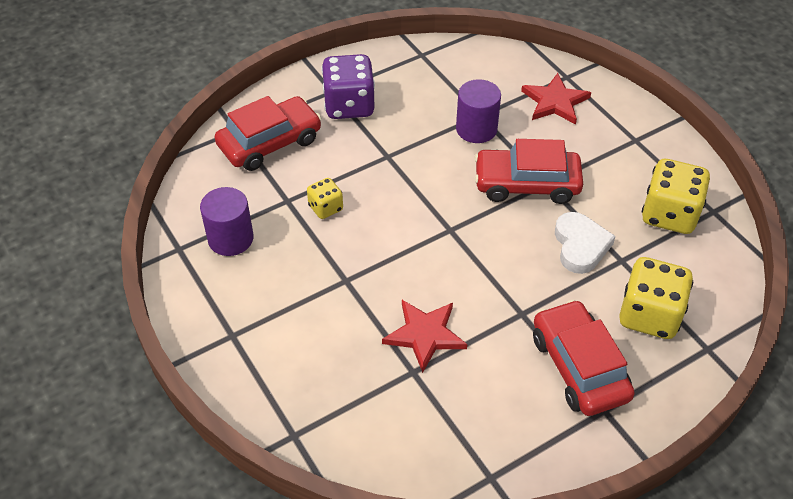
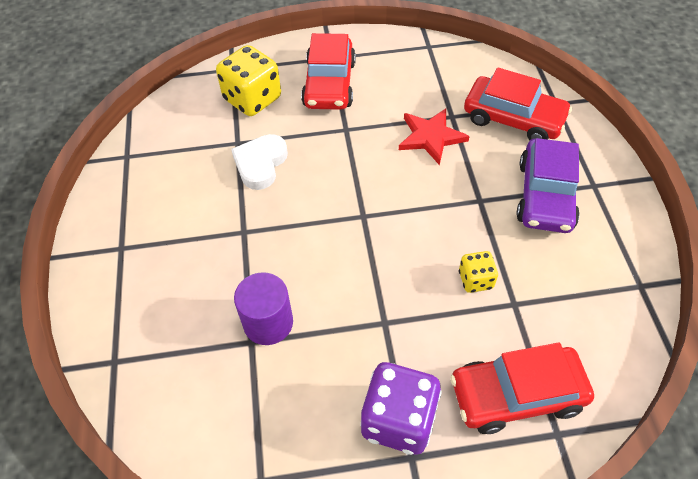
camera: 155 degrees left, 5 degrees up
purple cylinder [200,187,254,256] -> none
red car [474,139,583,204] -> red car moved to [464,68,572,140]
red star [521,73,591,125] -> none
yellow dice [642,159,710,234] -> none
none -> purple car [516,138,580,233]

